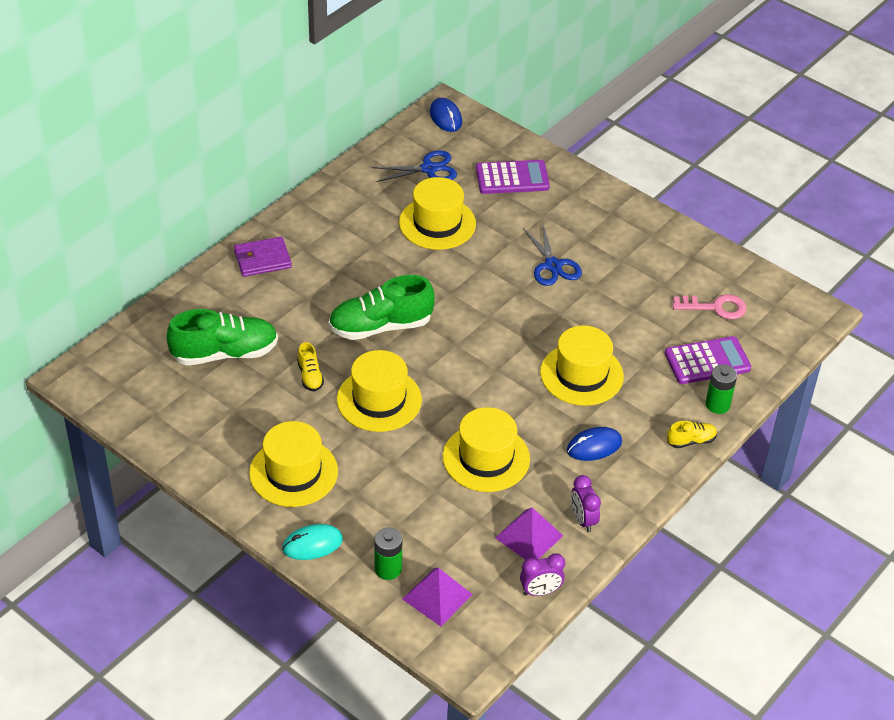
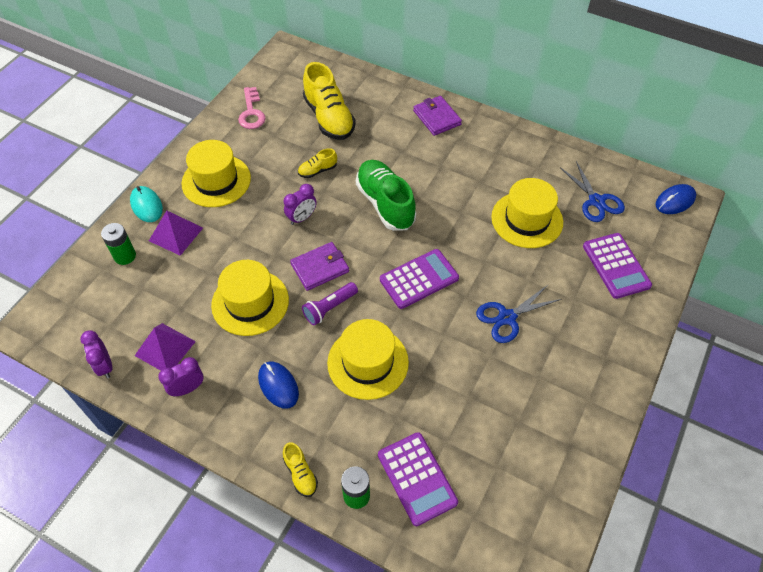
camera: 80 degrees right, 10 degrees up
green shoe [166,309,278,366] -> yellow shoe [303,62,356,140]
yellow hat [337,350,422,432] -> purple clock [283,184,317,225]
purple pyramid [402,568,473,626] -> purple pyramid moved to [149,211,203,256]
pink key [673,294,747,319] -> pink key moved to [238,87,266,129]
none -> purple wallet [290,242,349,291]
none -> purple flashlight [302,282,358,325]
none -> purple calculator [380,249,459,309]

